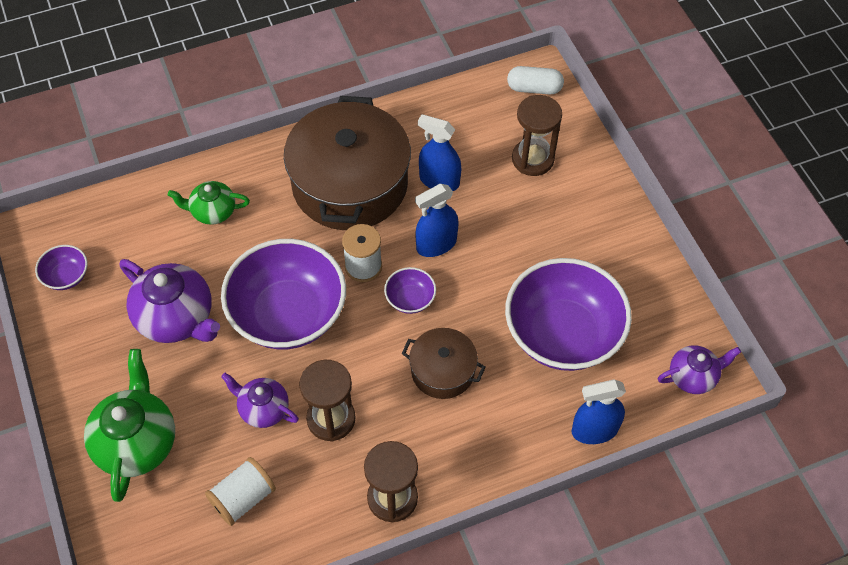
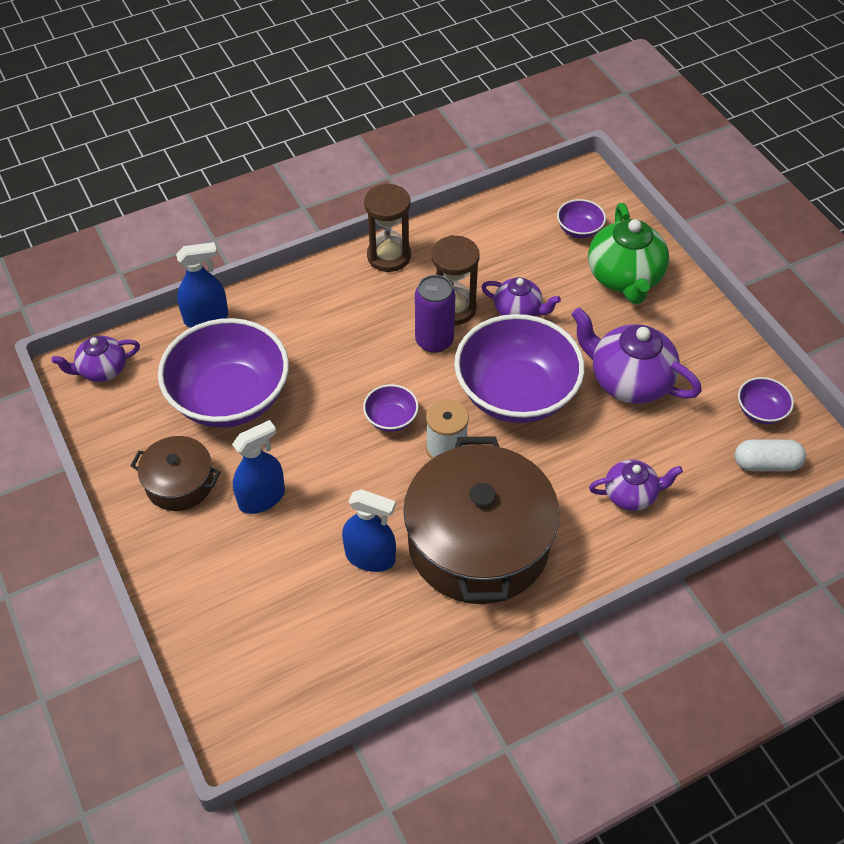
camera: 175 degrees right, 5 degrees down
green teapot [168,181,250,225] -> purple teapot [589,460,683,511]
white spool [205,457,276,526] -> none
brown pot [402,328,485,399] -> brown pot moved to [131,436,220,511]
blue spray bottle [415,184,458,257] -> blue spray bottle moved to [232,420,285,514]
white capsule [507,66,564,94] -> white capsule moved to [735,440,806,471]
brown hourglass [512,95,562,176] -> none
none -> purple can [415,275,456,353]
none -> purple bowl [557,199,606,238]

